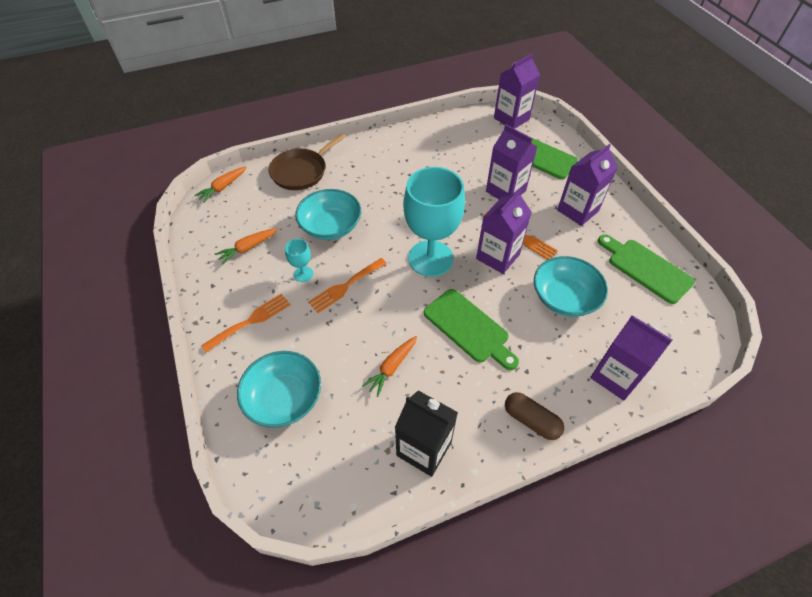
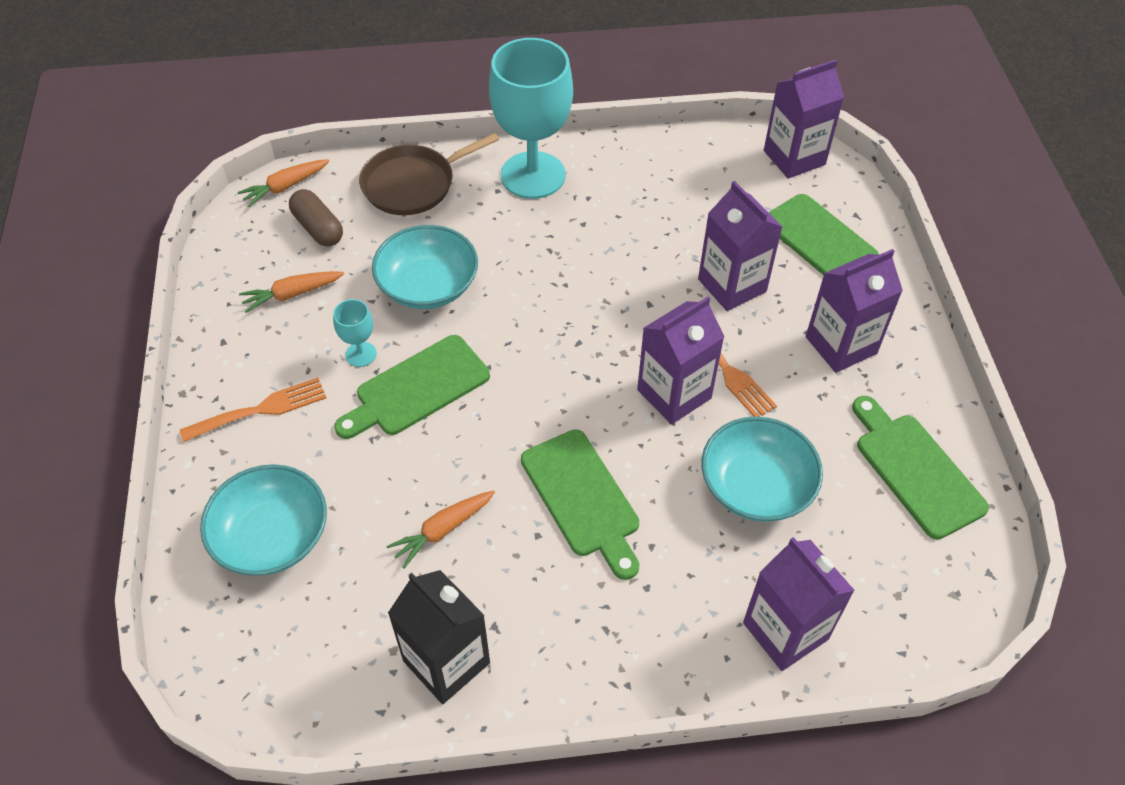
camera: 15 degrees right, 0 degrees up
orange fork [308,258,387,313] -> green cutting board [334,335,490,439]
turquoise goblet [403,167,465,277] -> turquoise goblet moved to [489,38,573,199]
brown capsule [505,392,564,440] -> brown capsule moved to [289,189,343,247]

